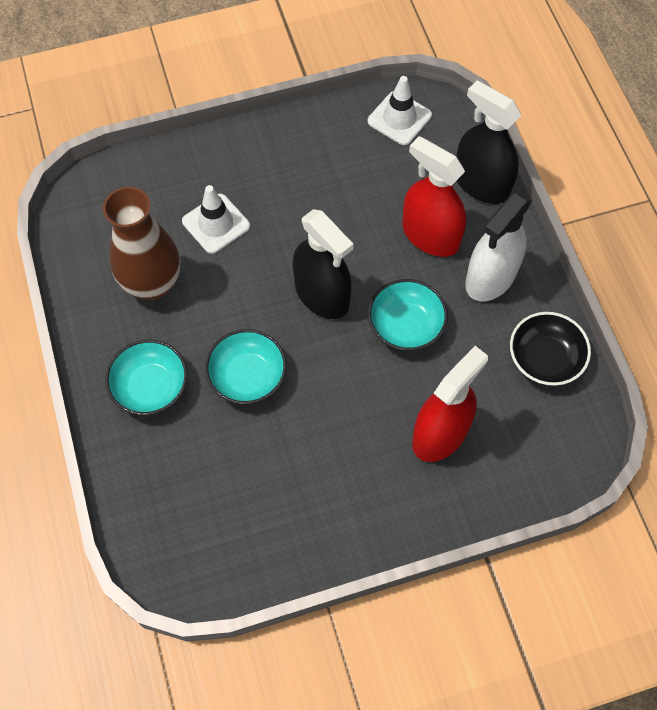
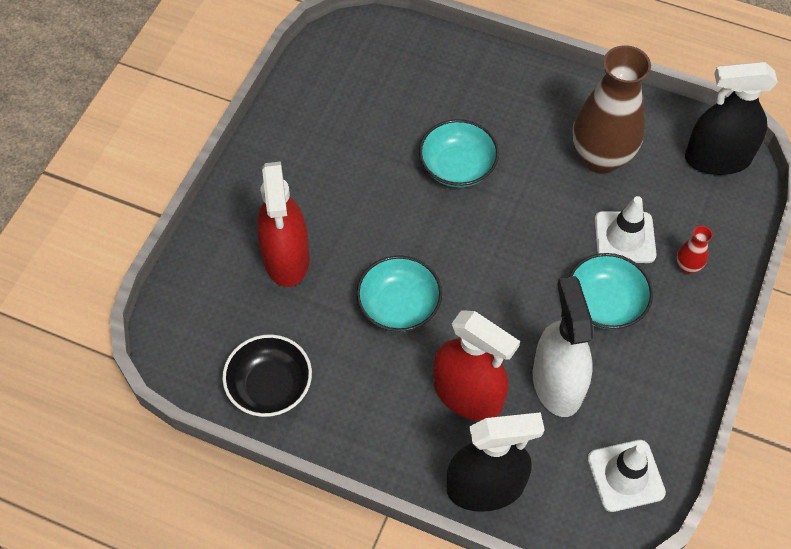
camera: 130 degrees right, 5 degrees down
turquoise bowl [105,340,187,415] -> turquoise bowl moved to [569,253,653,329]
black spray bottle [293,209,354,319] -> black spray bottle moved to [685,62,778,175]
red spray bottle [402,136,466,257] -> red spray bottle turned 45 degrees clockwise [433,310,520,421]
white spray bottle [465,192,532,302] -> white spray bottle moved to [533,276,593,417]
none -> red vase [676,226,713,274]

